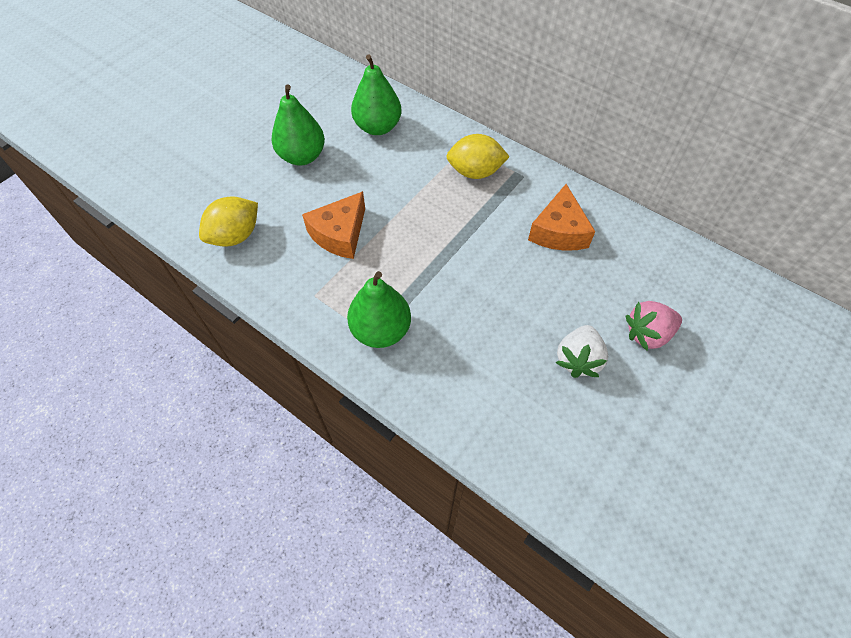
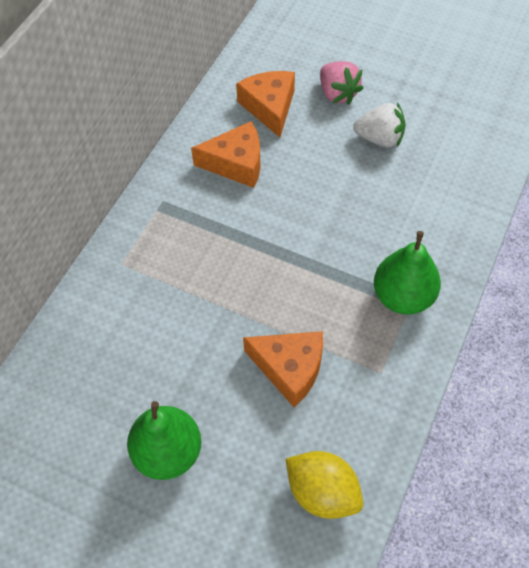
camera: 100 degrees left, 0 degrees up
green pear [351,54,401,135] -> none
yellow lemon [446,134,510,179] -> none
none -> orange cheese [236,71,295,137]

